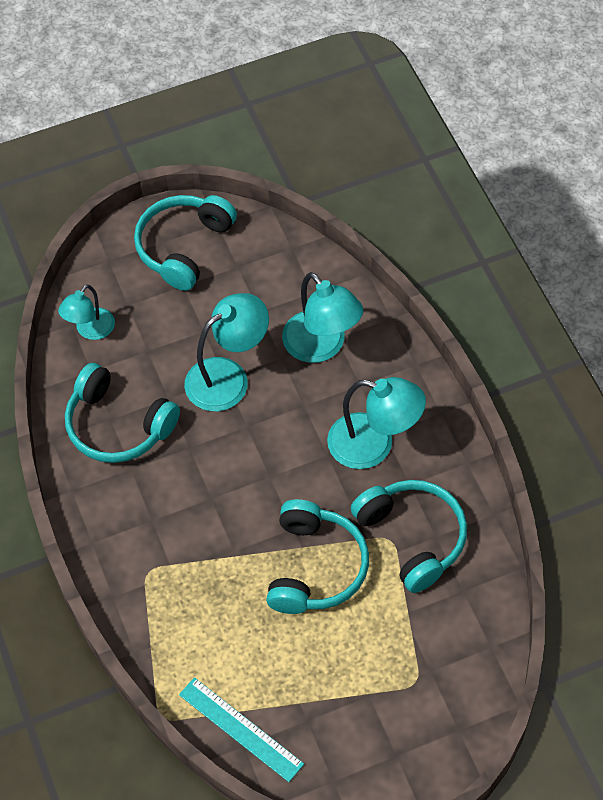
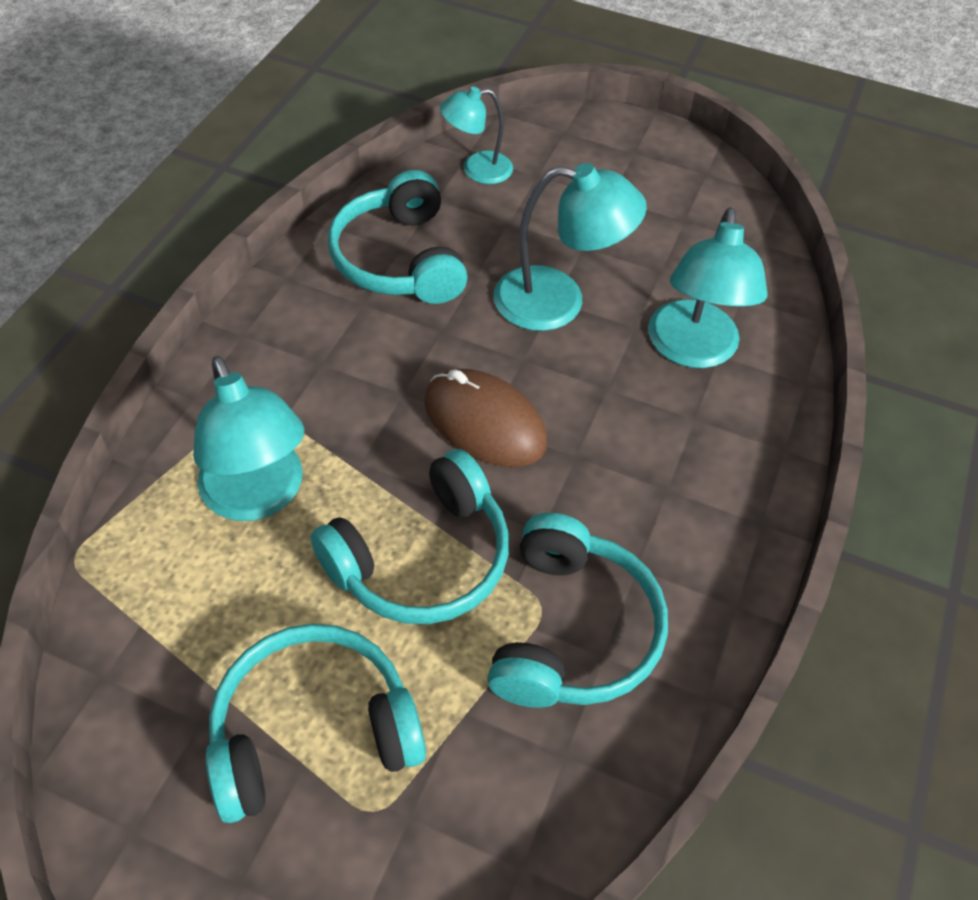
camera: 40 degrees right, 5 degrees down
turquoise headphones [134,195,237,291] -> turquoise headphones moved to [205,624,426,823]
turquoise ruler [179,677,304,782] -> none
turquoise lamp [327,377,426,469] -> turquoise lamp moved to [193,356,304,521]
none -> brown mouse [424,369,547,467]

